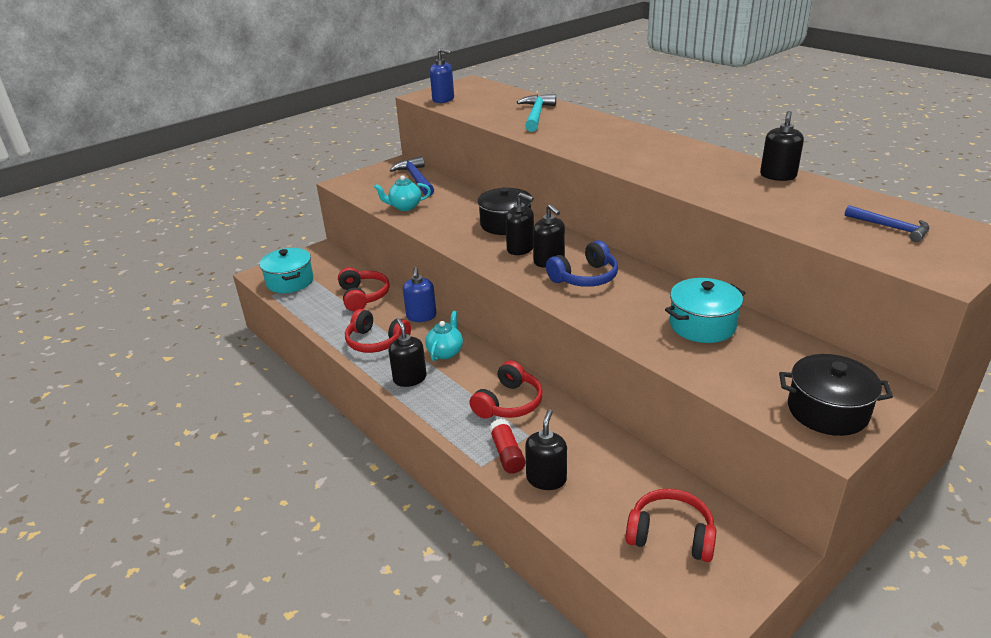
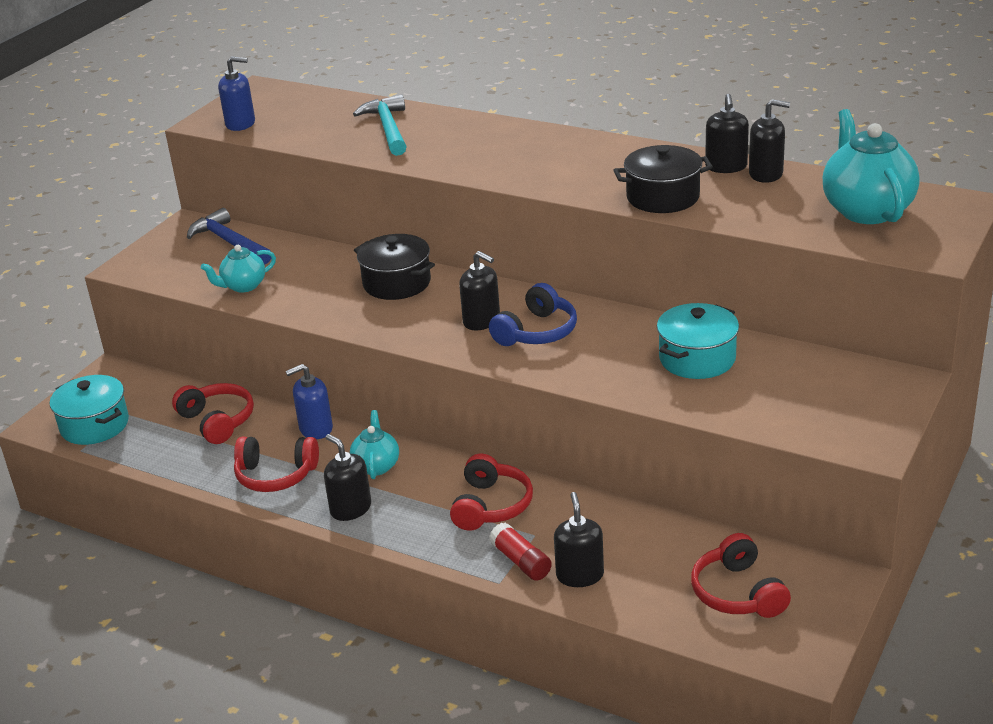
camera: 20 degrees left, 0 degrees up
blue soap dispenser [403,267,436,322] -> blue soap dispenser turned 90 degrees clockwise [286,364,333,439]
black soap dispenser [505,193,534,255] -> black soap dispenser moved to [749,99,790,183]
red headphones [625,488,716,562] -> red headphones turned 105 degrees counterclockwise [691,533,791,618]
black pot [779,354,893,436] -> black pot moved to [613,145,713,213]
blue hammer [845,205,929,242] -> turquoise teapot [823,109,919,224]

